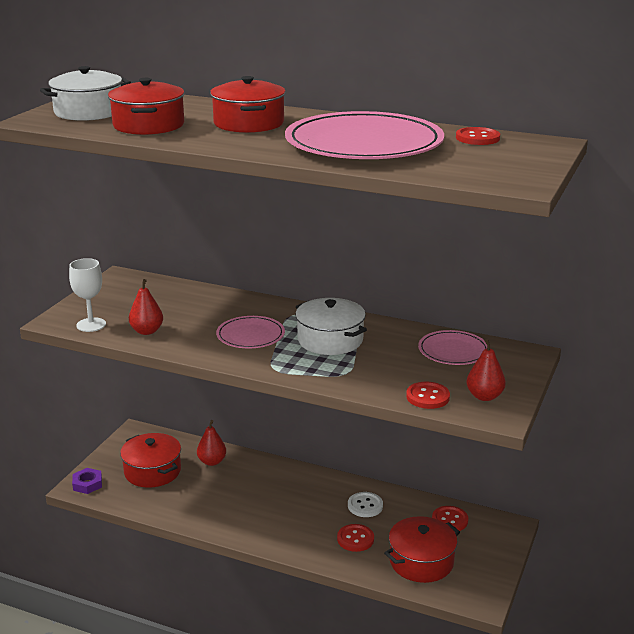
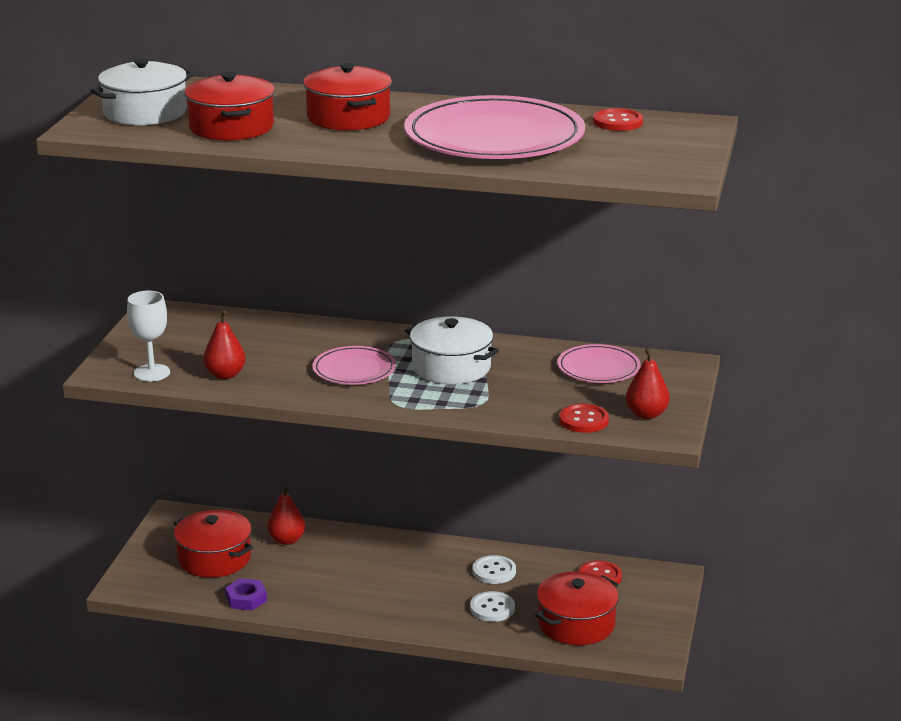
camera: 10 degrees left, 0 degrees up
purple nut [72,468,102,494] -> purple nut moved to [225,578,267,610]
red button [337,524,374,552] -> white button [470,591,515,622]

